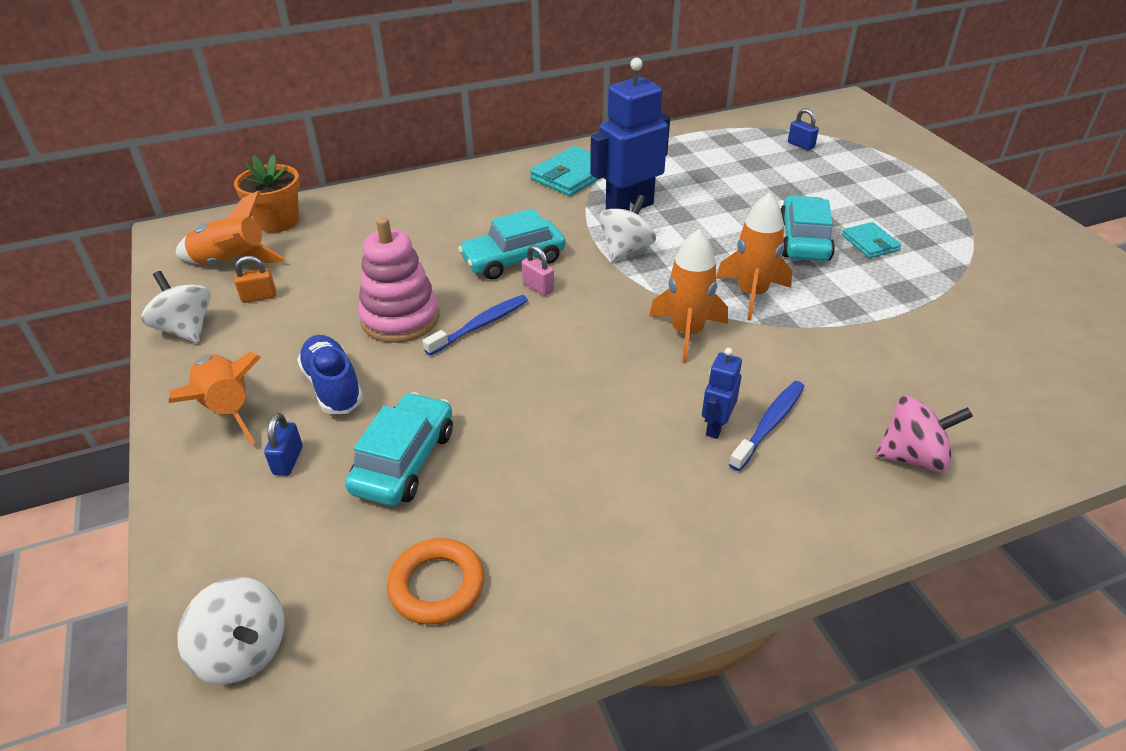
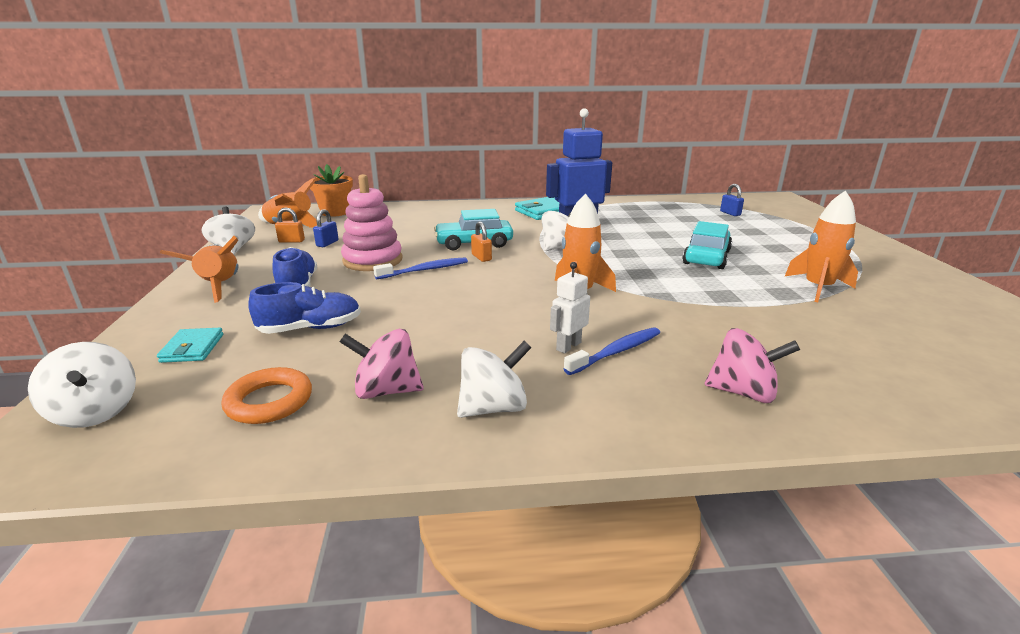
camera: 15 degrees right, 15 degrees down
blue padlock [264,413,303,476] -> blue padlock moved to [313,209,338,247]
turquoise car [345,392,453,506] -> blue shoe [248,282,361,334]
pink padlock [522,245,554,296] -> orange padlock [471,221,492,262]
blue robot [702,348,742,439] -> white robot [550,262,590,354]
orange rocket [716,192,792,320] -> orange rocket moved to [785,190,858,302]
turquoise wallet [842,222,901,258] -> turquoise wallet moved to [157,328,223,363]
none -> pink spinning top [340,329,424,399]
none -> white spinning top [457,341,531,418]

